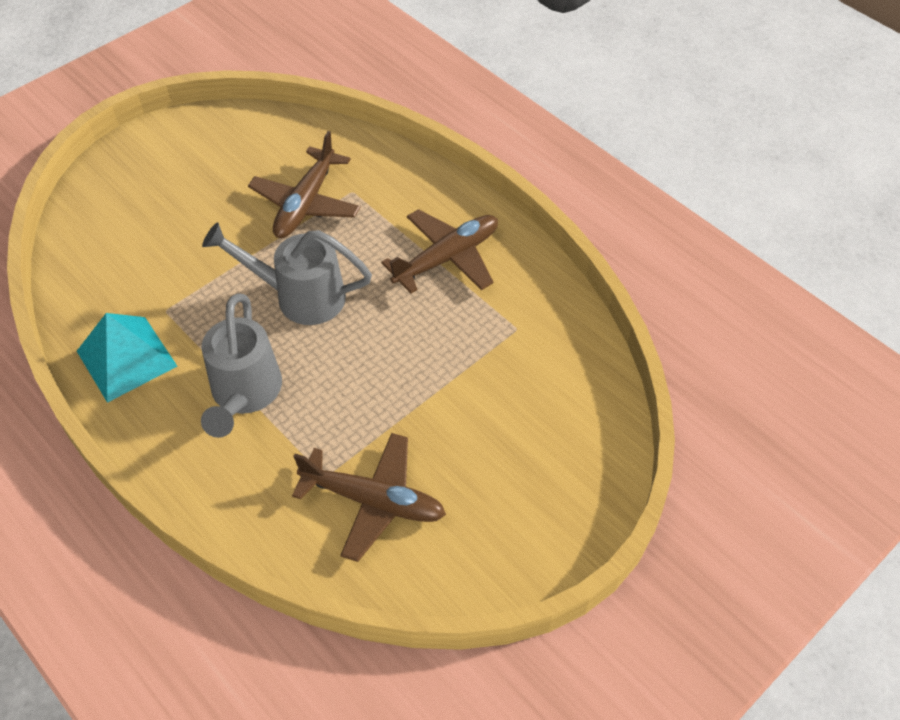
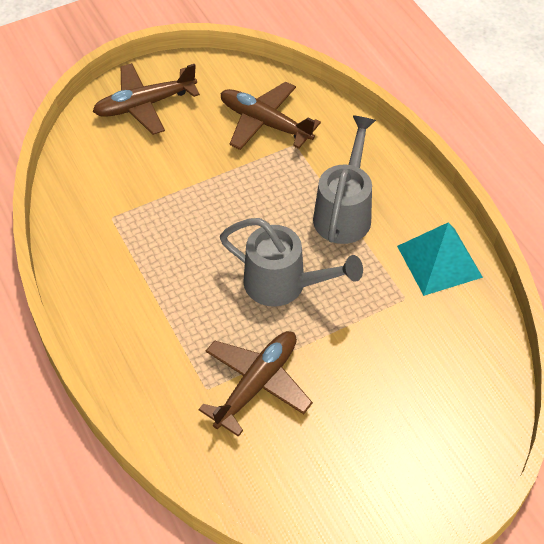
camera: 165 degrees left, 0 degrees up
brown plane [381,209,498,293] -> brown plane moved to [92,63,200,135]

